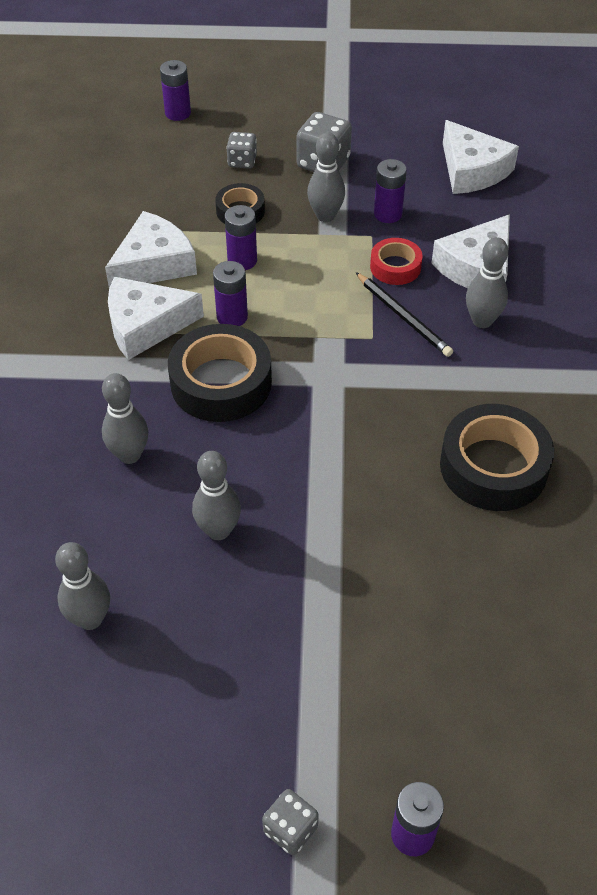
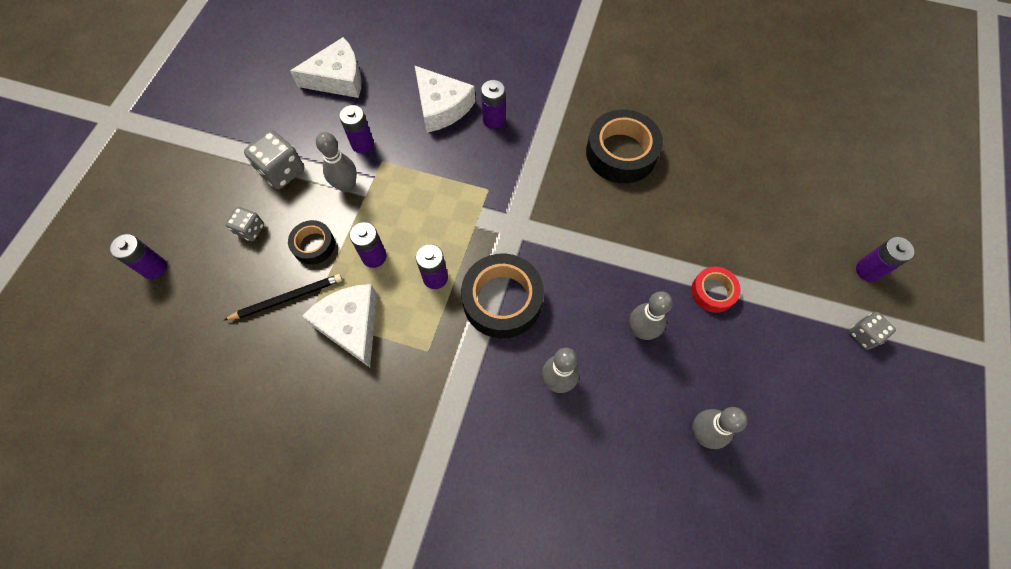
camera: 75 degrees left, 15 degrees up
white cheese [108,277,204,360] -> none
black pencil [355,272,453,357] -> black pencil moved to [224,274,342,320]
red tape [370,238,423,285] -> red tape moved to [691,267,741,313]
grey bowling pin [466,237,508,328] -> purple battery [481,80,505,129]

